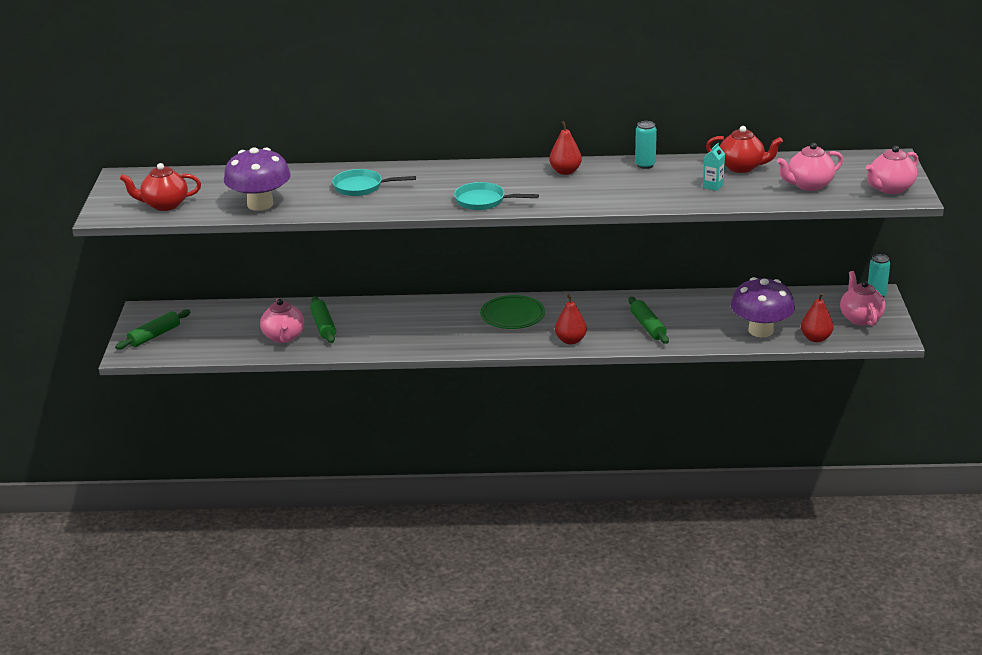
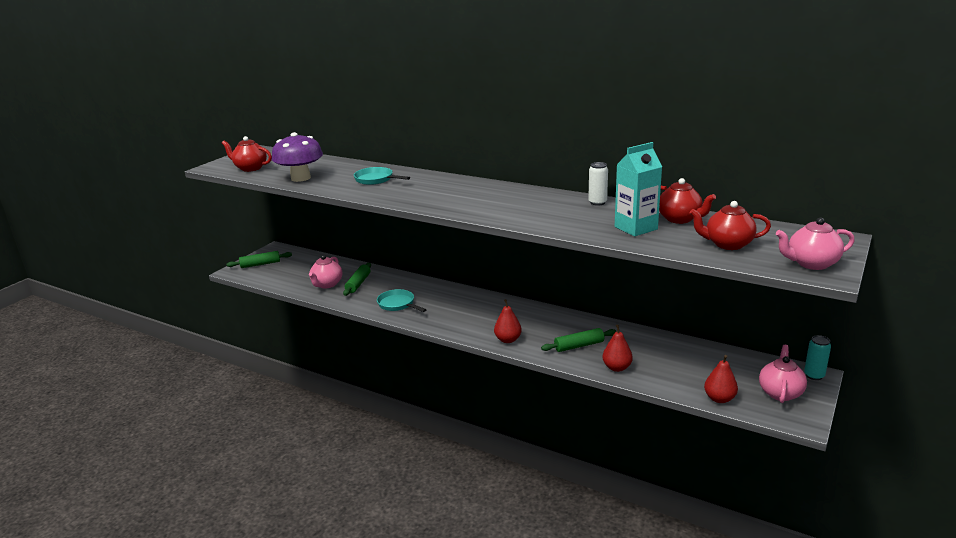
camera: 30 degrees right, 5 degrees down
turquoise pan [454,182,539,210] -> turquoise pan moved to [377,289,427,312]
green plate [480,295,545,329] -> none
red pear [549,121,582,175] -> red pear moved to [602,325,633,372]
green rolling pin [628,297,669,344] -> green rolling pin turned 60 degrees clockwise [541,328,616,352]
turquoise can [635,121,657,169] -> white can [588,162,608,206]
turquoise carton [703,143,725,191] -> turquoise carton [615,142,662,237], size x2.02
purple mushroom [731,277,795,337] -> none
pink teapot [777,143,843,191] -> red teapot [690,201,771,250]

